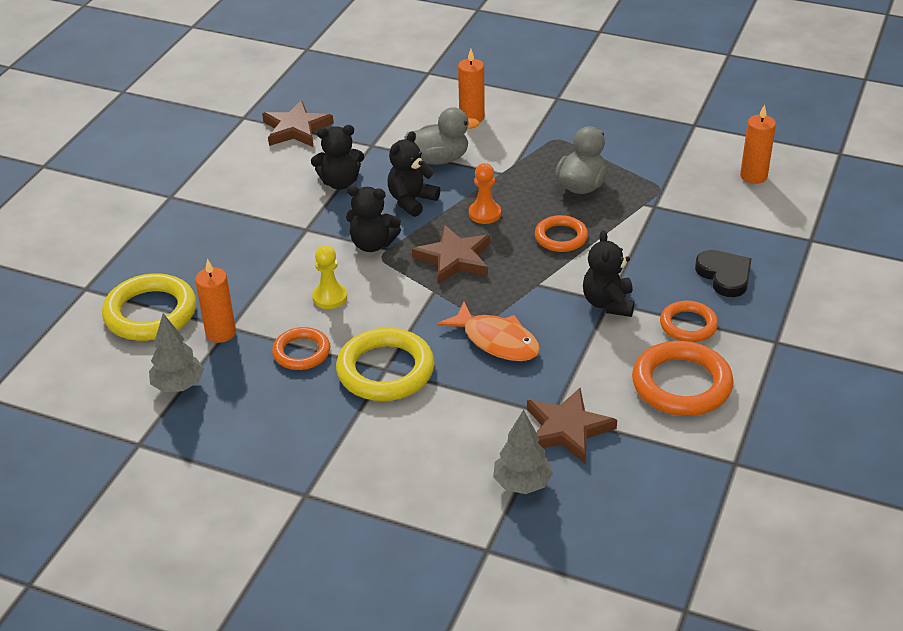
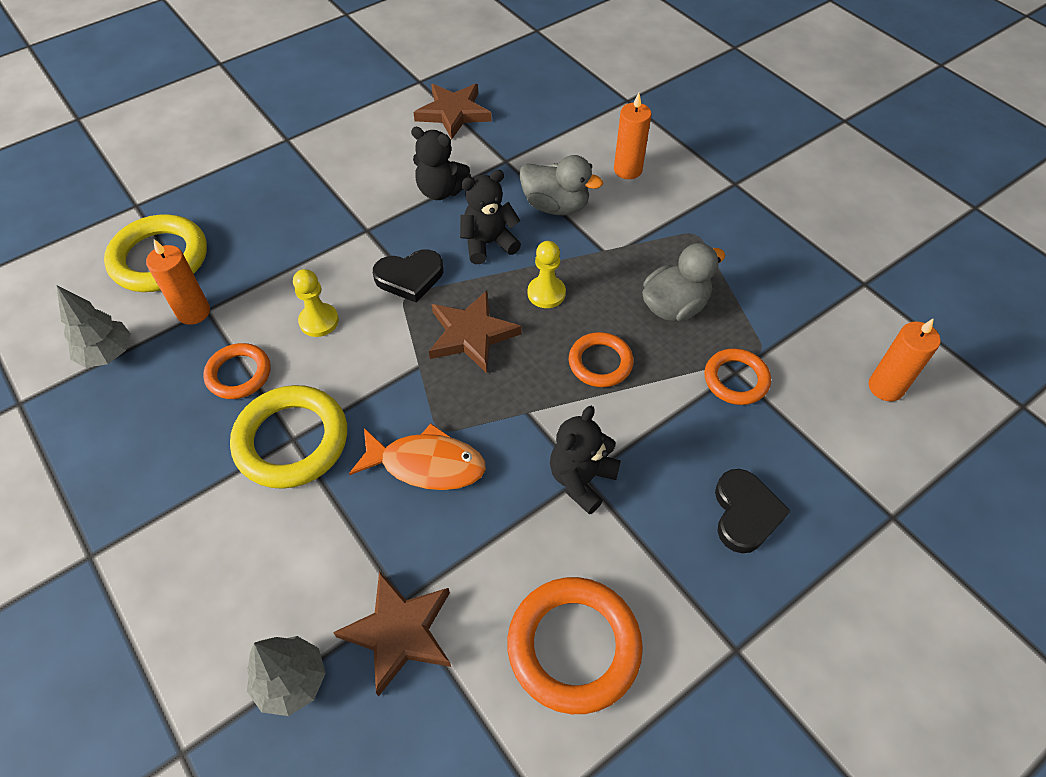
camera: 30 degrees right, 15 degrees up
black teddy bear [346,185,401,252] -> black heart [373,249,443,303]
orange fish [437,302,540,361] -> orange fish turned 60 degrees counterclockwise [349,423,486,490]
orange pawn [469,163,501,224] -> yellow pawn [528,241,566,308]
orange ring [660,301,718,342] -> orange ring moved to [705,348,771,405]

